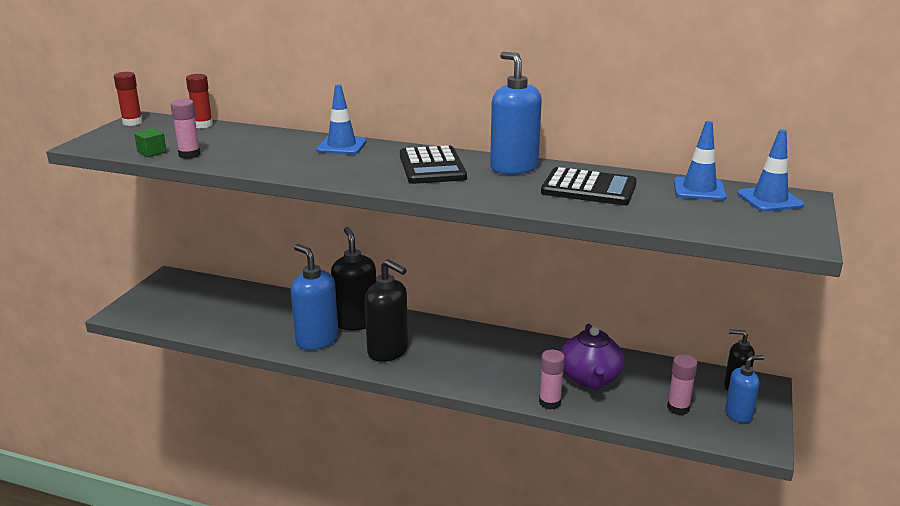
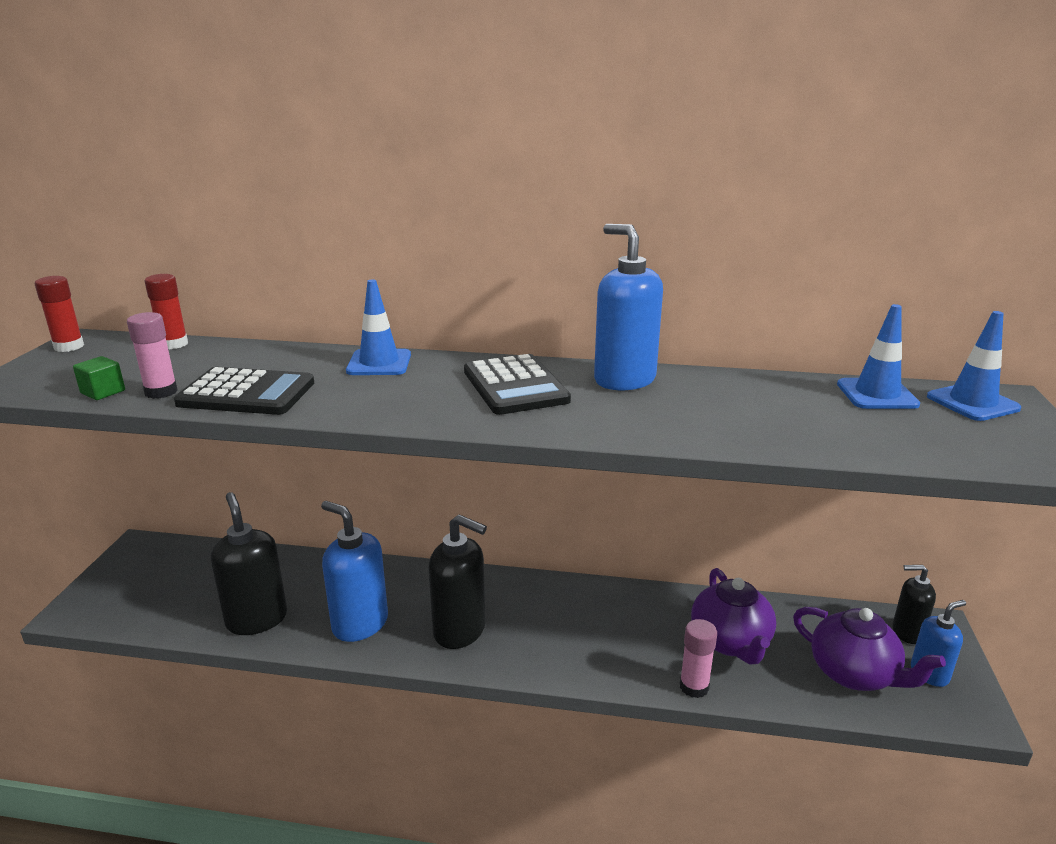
camera: 10 degrees left, 0 degrees up
black soap dispenser [331,227,376,331] -> black soap dispenser moved to [211,492,287,635]
black calculator [541,167,637,205] -> black calculator moved to [174,367,314,415]
pink glue stick [667,355,697,415] -> purple teapot [793,607,946,691]

